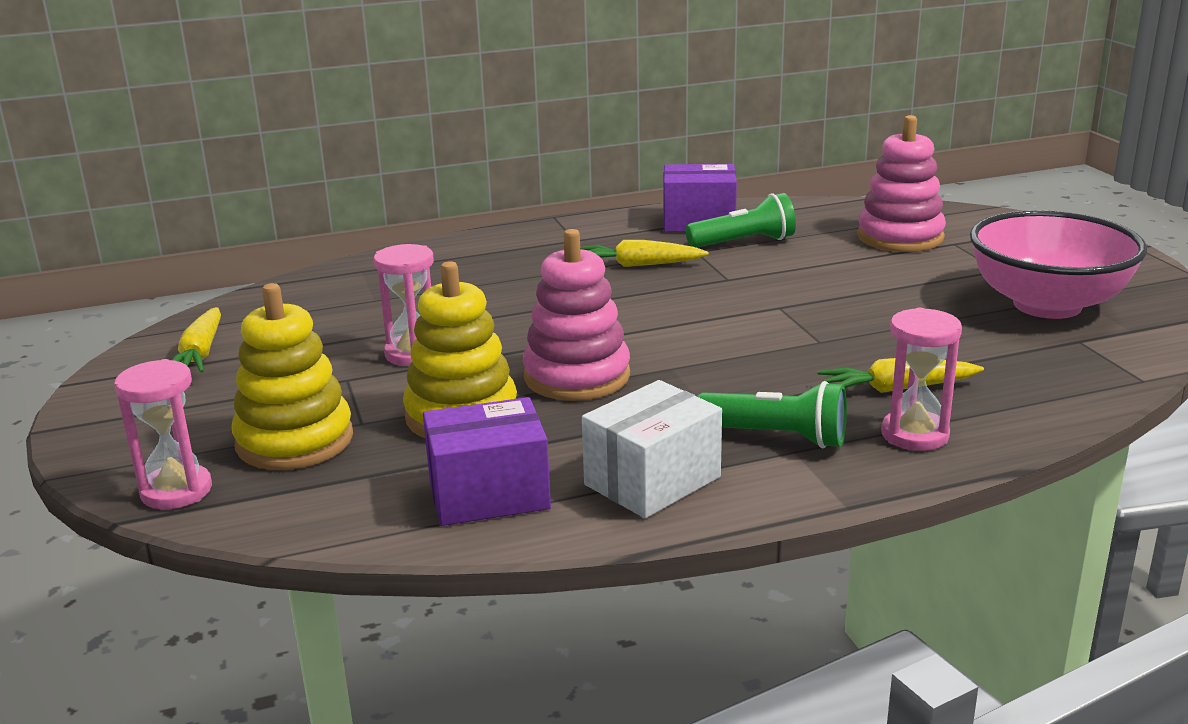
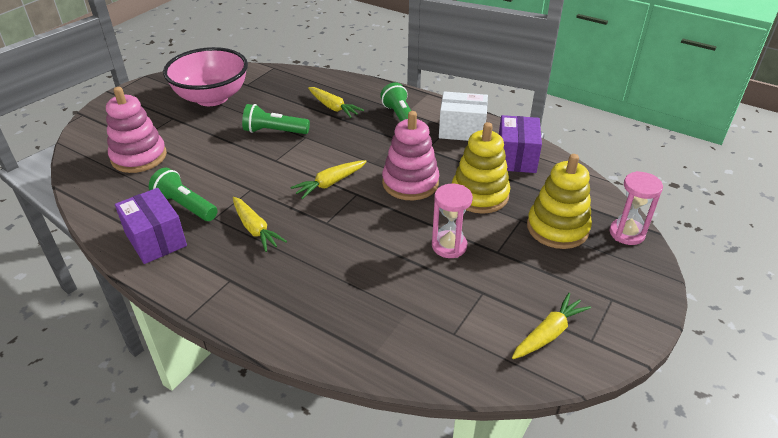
camera: 130 degrees left, 15 degrees up
purple box [423,397,551,526] -> purple box turned 60 degrees clockwise [499,115,542,173]
pink hourglass [881,308,962,451] -> none
none -> green flashlight [242,104,310,134]
none -> yellow carrot [290,160,367,199]

